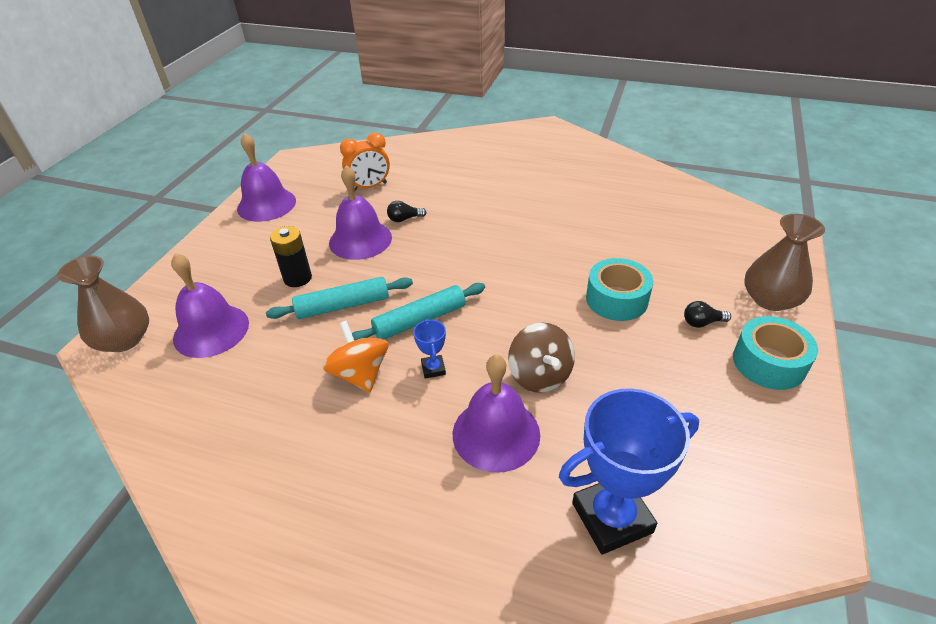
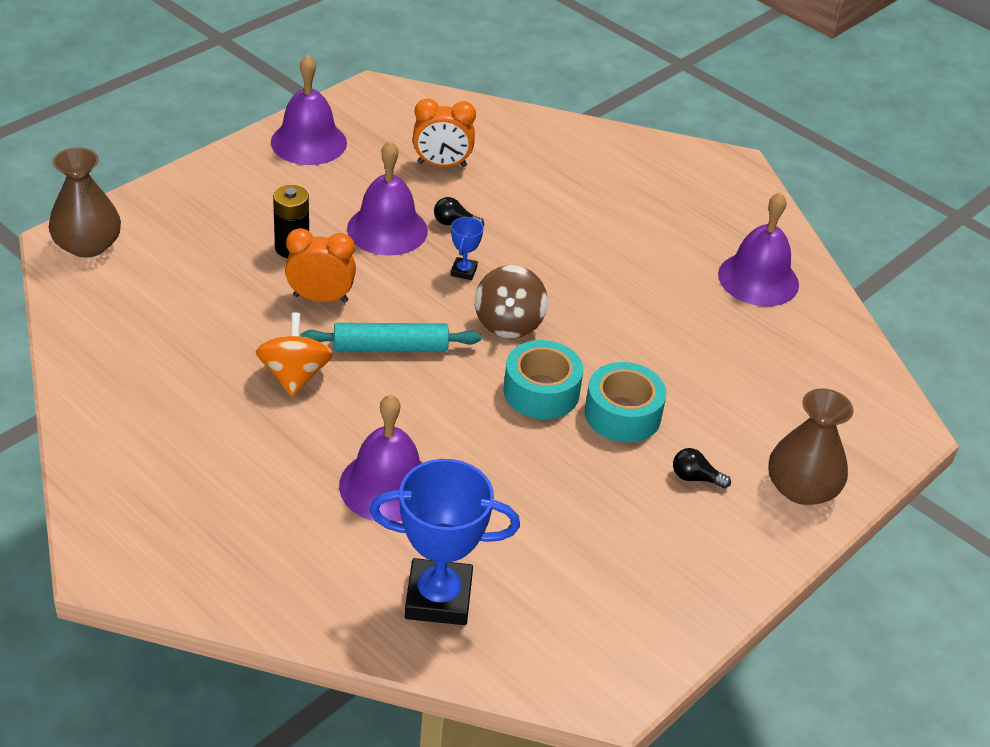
camera: 20 degrees right, 0 degrees up
purple bell [171,253,249,358] -> purple bell moved to [718,192,799,306]
turquoise rolling pin [266,277,413,319] -> orange clock [285,228,356,303]
blue trophy [413,319,446,379] -> blue trophy moved to [451,217,484,280]
brown spinning top [508,322,575,393] -> brown spinning top moved to [475,265,548,338]
turquoise tape [733,316,818,390] -> turquoise tape moved to [504,340,583,419]

